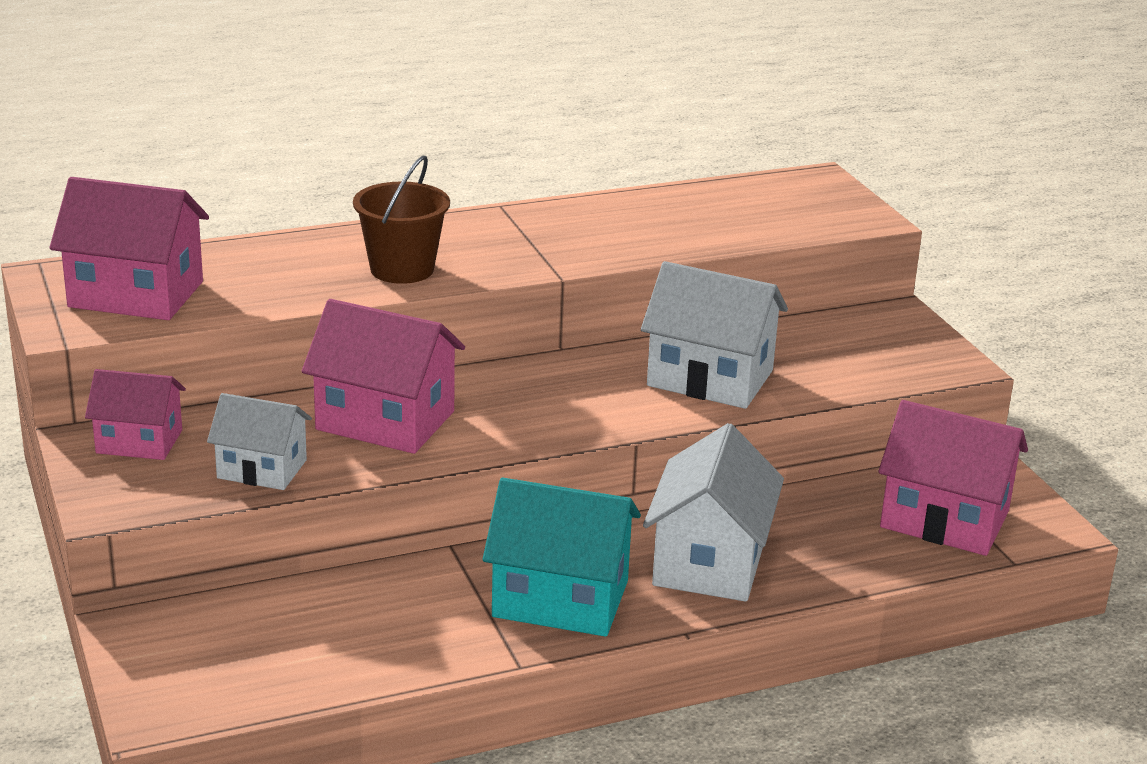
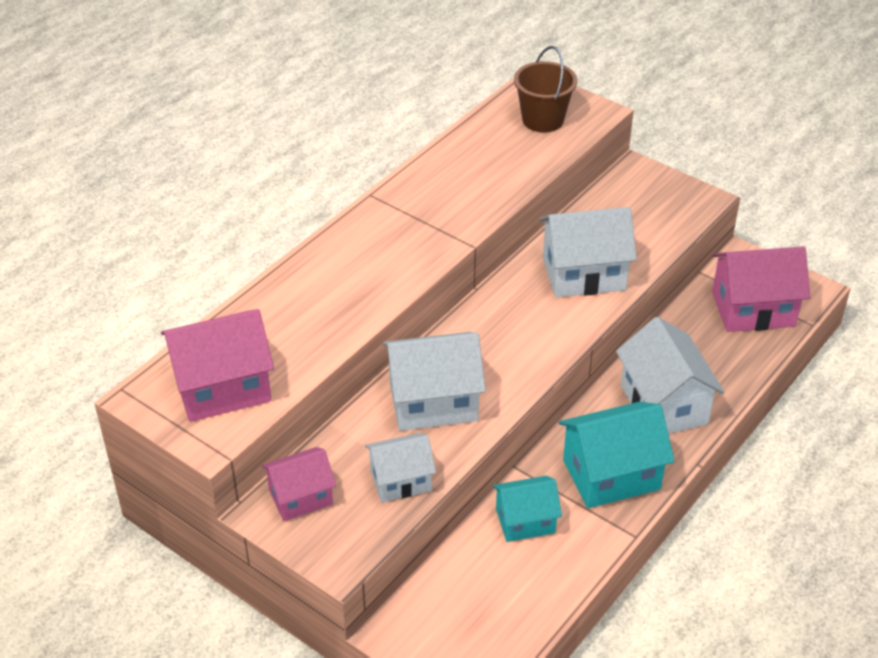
camera: 30 degrees left, 15 degrees up
pink house [302,299,465,454] -> white house [383,332,486,431]
brown bucket [353,156,450,284] -> brown bucket moved to [514,46,577,133]
none -> turquoise house [493,476,562,542]

